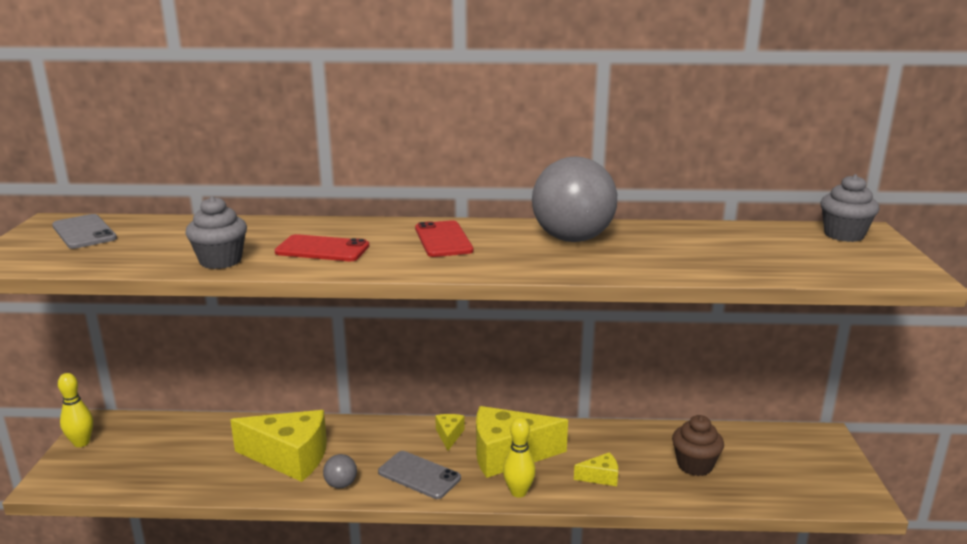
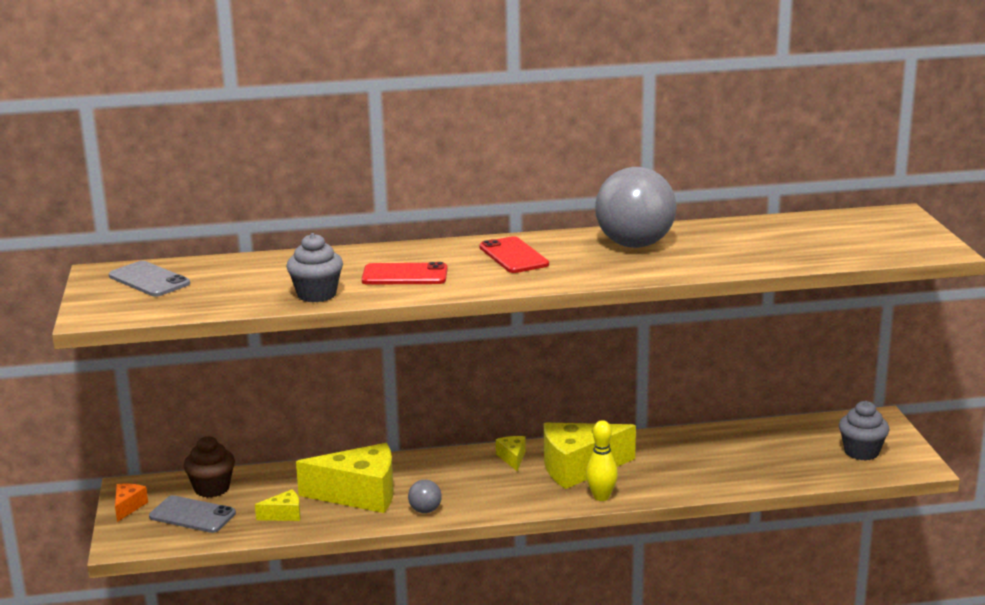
camera: 10 degrees left, 0 degrees up
yellow bowling pin [58,373,93,447] -> orange cheese [115,484,148,522]
grey phone [378,451,461,499] -> grey phone moved to [149,495,236,533]
yellow cheese [574,452,618,486] -> yellow cheese moved to [255,489,301,521]
brown cupcake [672,415,724,476] -> brown cupcake moved to [184,436,235,498]
grey cupcake [820,174,879,242] -> grey cupcake moved to [839,401,889,461]

